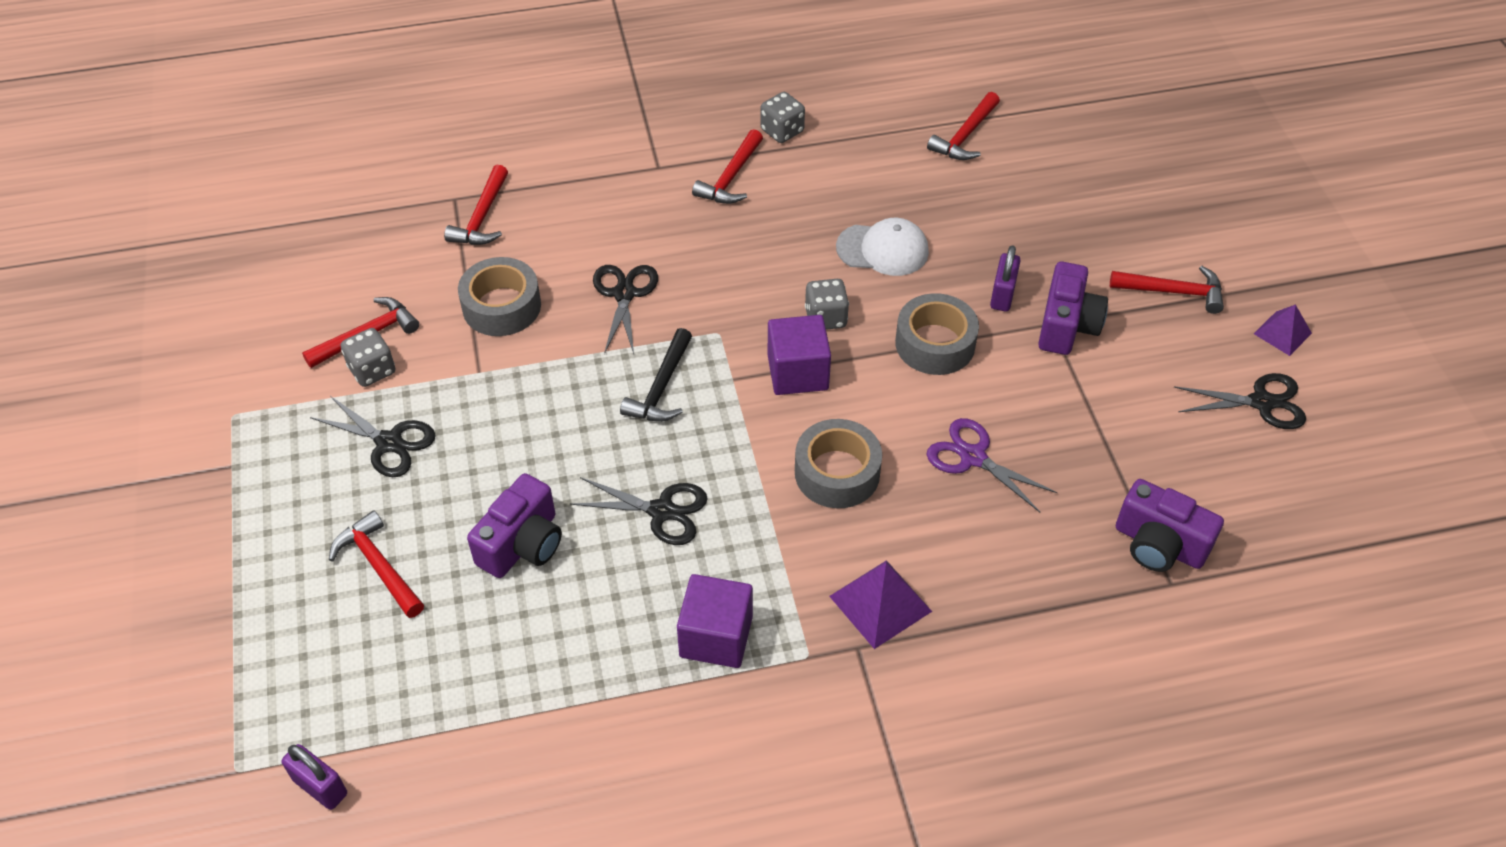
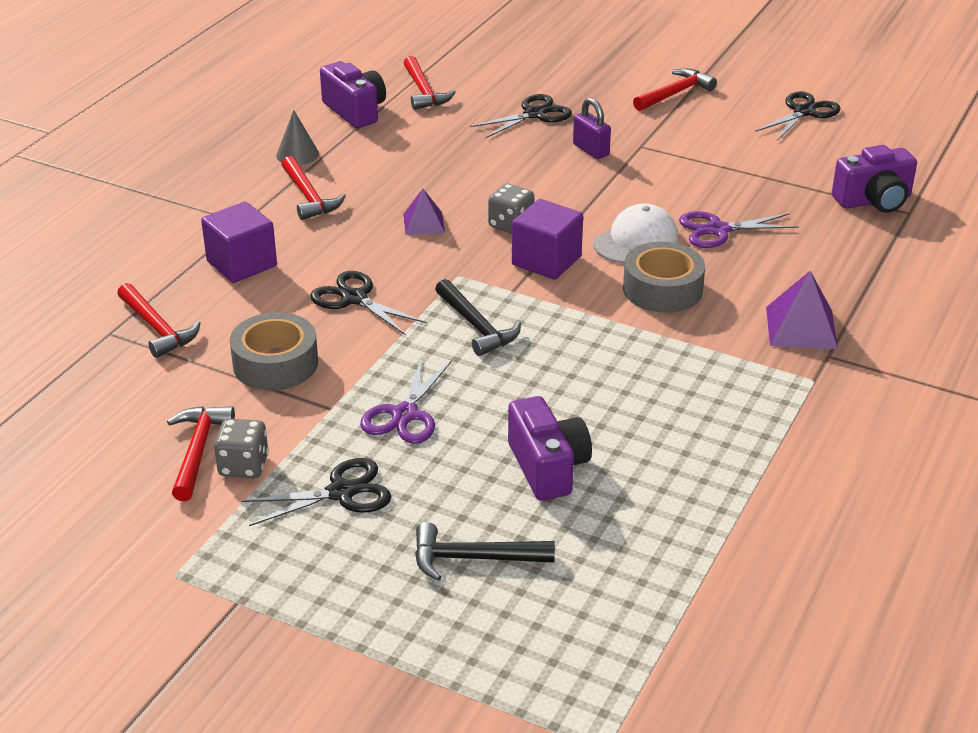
camera: 50 degrees left, 15 degrees down
purple padlock [282,744,347,810] -> none
red hammer [329,510,424,618] -> black hammer [415,522,555,581]
black scissors [570,477,708,545] -> black scissors moved to [470,94,572,138]
purple cube [677,574,753,668] -> purple cube moved to [201,201,277,283]
grey dice [760,92,805,143] -> grey cone [276,110,319,165]
white cap [836,218,929,276] -> white cap moved to [593,203,678,263]
grey tape [895,293,979,375] -> none
purple camera [1038,261,1108,355] -> purple camera moved to [320,61,386,128]
purple pyramid [1254,304,1312,356] -> purple pyramid moved to [403,189,445,235]
none -> purple scissors [360,357,451,444]

